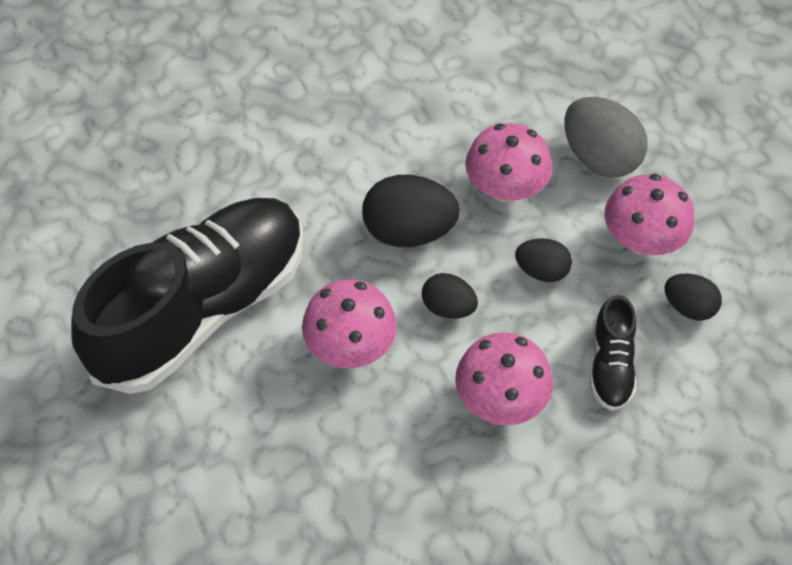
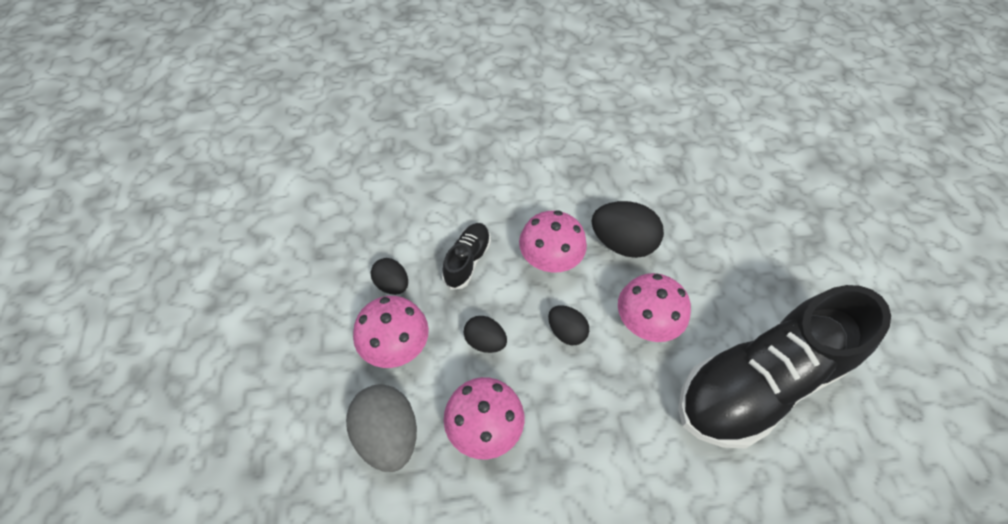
camera: 165 degrees left, 0 degrees up
black egg [362,175,460,247] -> black egg moved to [592,201,664,258]

